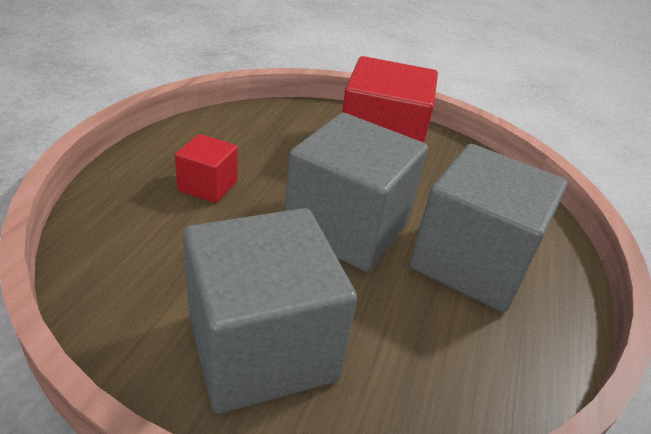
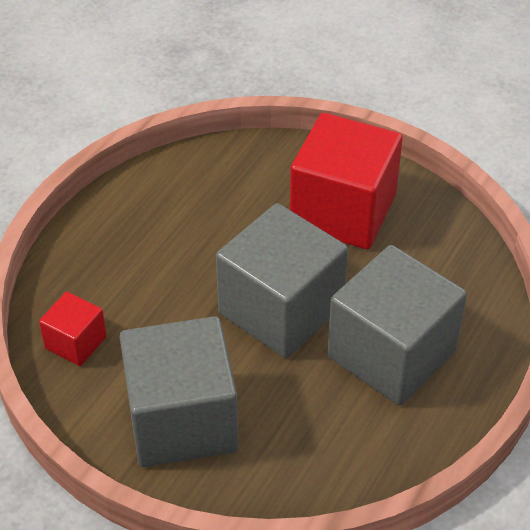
camera: 15 degrees right, 10 degrees up
red cube [175,134,238,203] -> red cube moved to [39,292,107,366]

